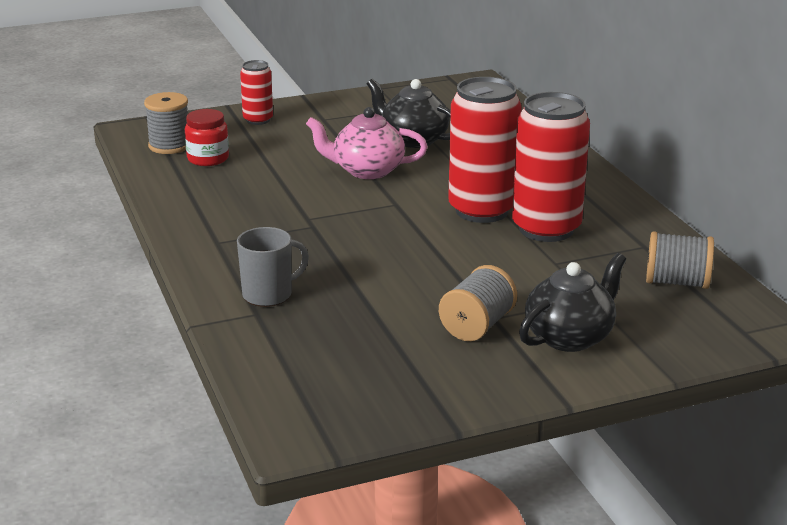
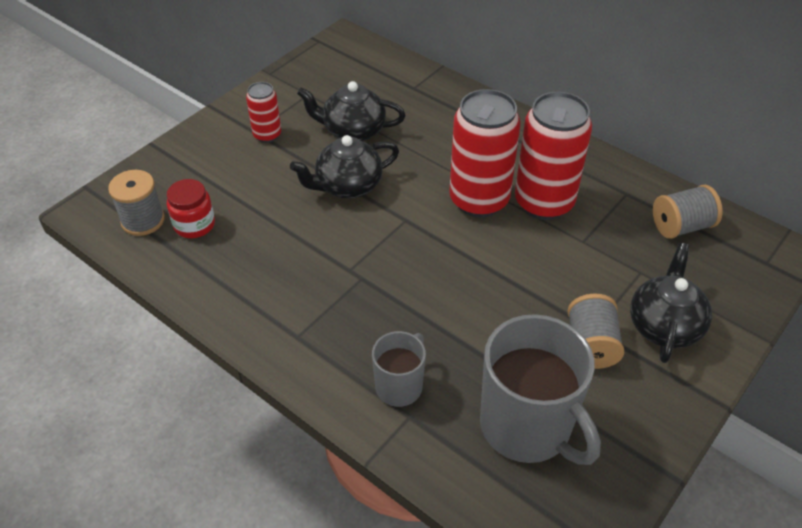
camera: 30 degrees left, 20 degrees up
red can [240,60,273,125] -> red can moved to [246,82,281,143]
pink teapot [306,107,428,179] -> black teapot [290,135,399,199]
none -> grey mug [480,314,601,465]

